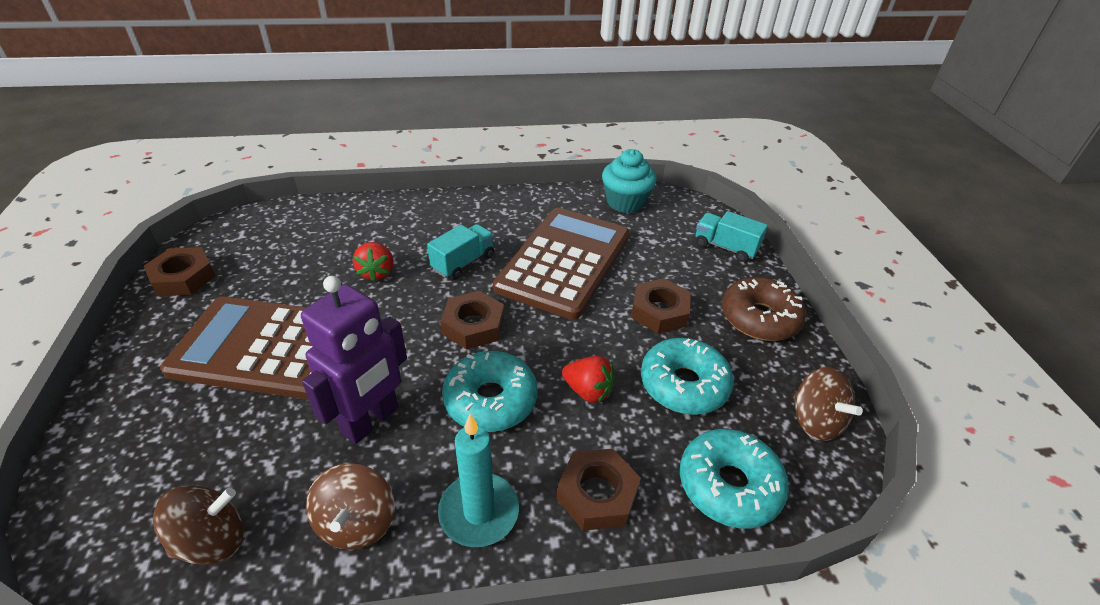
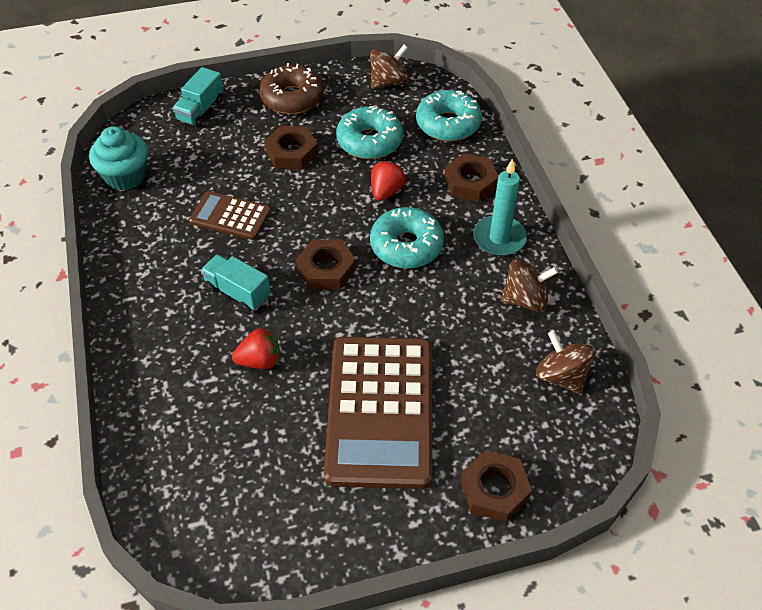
camera: 95 degrees left, 10 degrees up
brown nut [144,247,216,297] -> brown nut moved to [461,450,532,522]
purple robot [301,276,407,444] -> none
brown calculator [493,208,630,320] -> brown calculator [189,191,271,240], size x0.51

